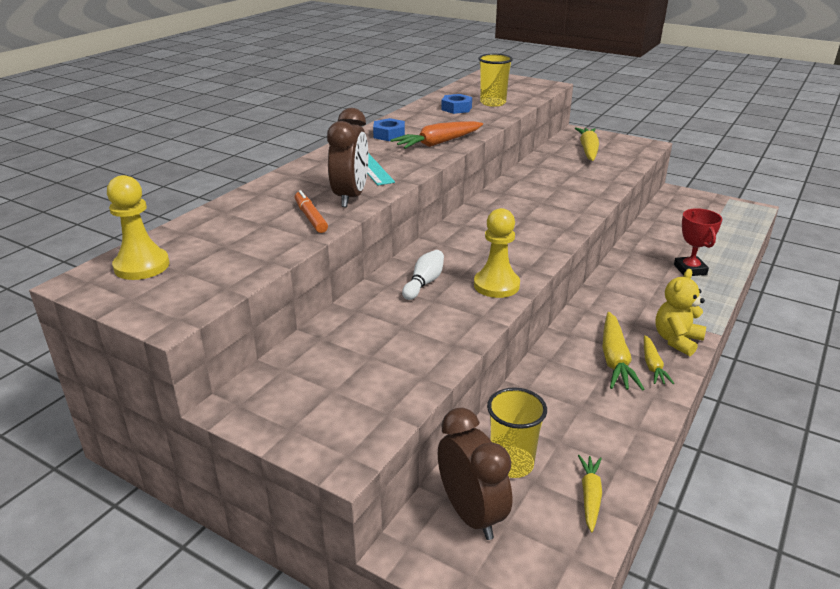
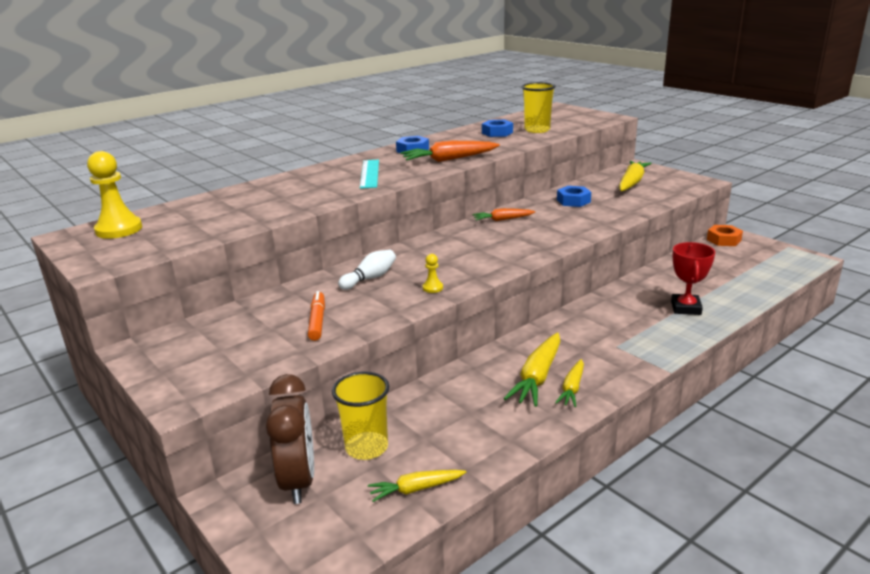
camera: 20 degrees right, 5 degrees down
orange marker [295,190,328,233] -> orange marker moved to [308,291,325,341]
brown clock [327,108,368,207] -> none
yellow pawn [474,208,520,298] -> yellow pawn [423,254,443,293], size x0.46
yellow carrot [578,455,602,532] -> yellow carrot turned 135 degrees counterclockwise [368,470,466,502]
yellow teddy bear [655,269,706,356] -> none
none -> orange carrot [473,208,535,221]
none -> blue nut [557,186,591,207]
none -> orange nut [707,225,743,246]

